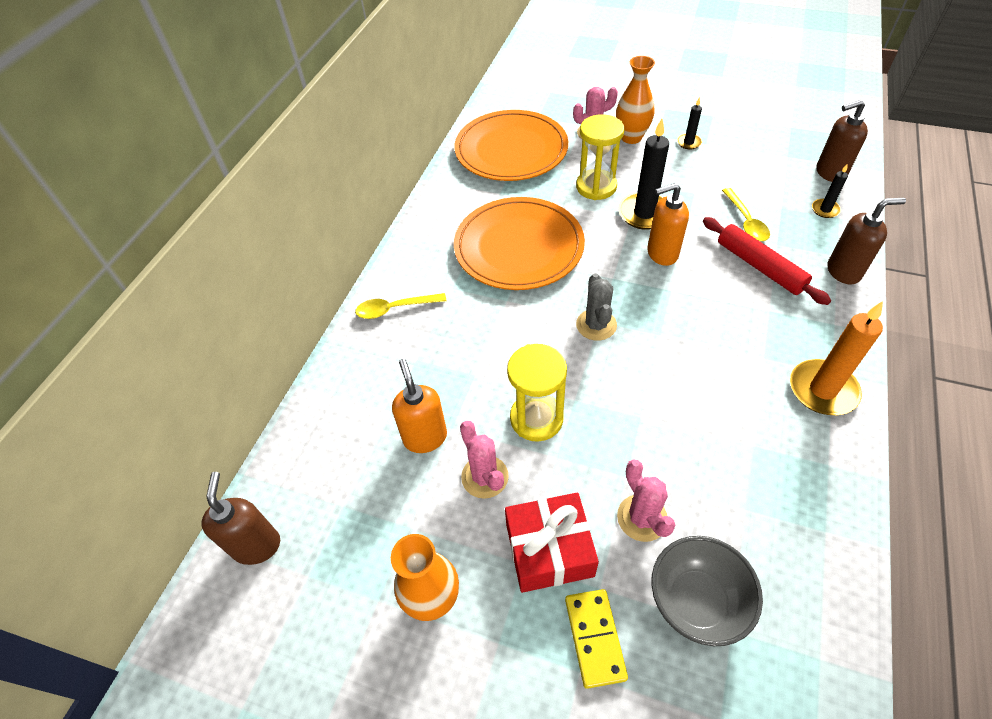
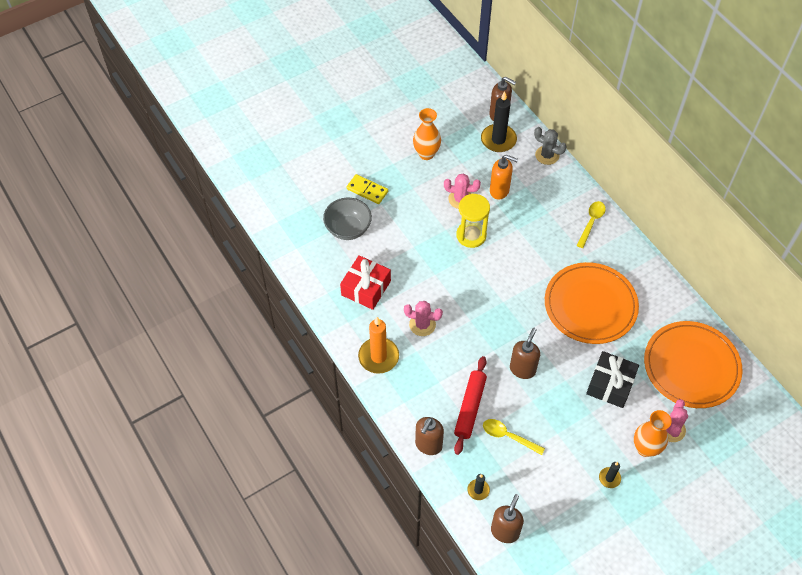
camera: 125 degrees right, 5 degrees up
red gift [505,492,599,593] -> red gift moved to [340,255,391,310]
yellow hourglass [576,114,625,200] -> black gift [586,351,639,408]
grey cactus [576,273,617,341] -> grey cactus moved to [534,127,567,165]
pink cactus [617,459,676,542] -> pink cactus moved to [404,301,443,336]
black candle [618,119,669,230] -> black candle moved to [481,91,517,152]
orange soap dispenser [647,183,689,266] -> brown soap dispenser [510,328,540,379]
red rolling pin [703,217,831,305] -> red rolling pin turned 75 degrees counterclockwise [454,356,487,455]

